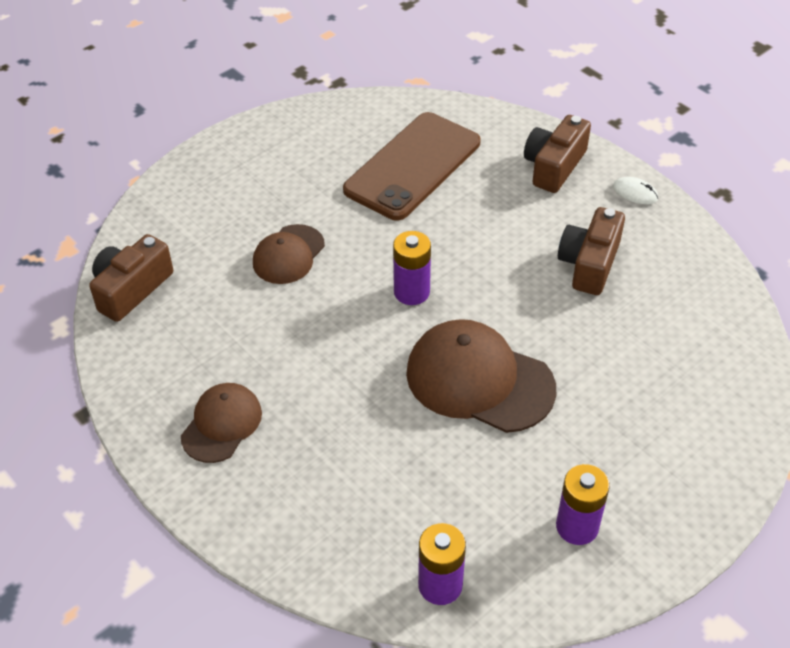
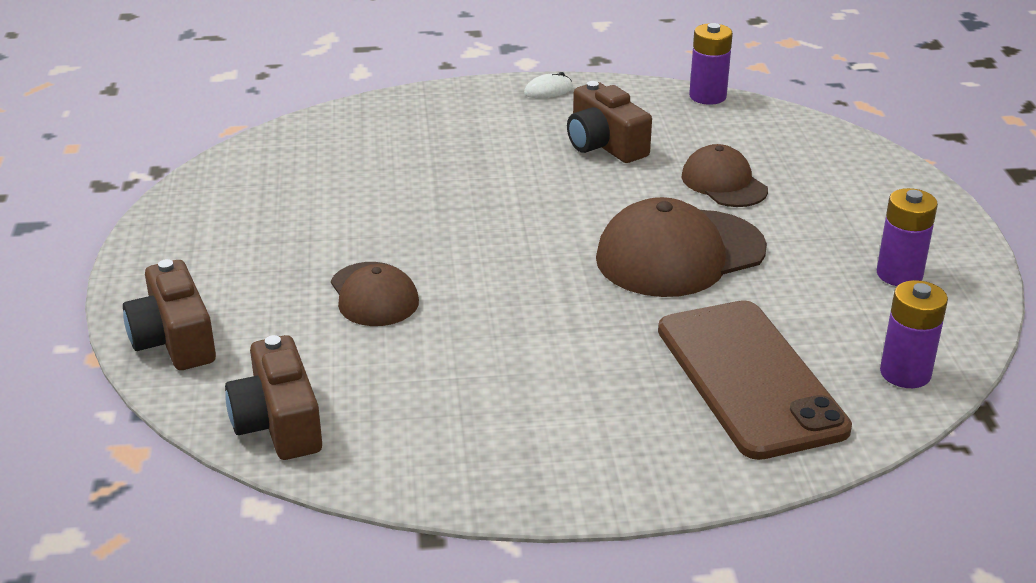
camera: 55 degrees left, 15 degrees down
brown cap [181,383,262,463] -> brown cap moved to [682,144,768,207]
brown phone [343,112,481,221] -> brown phone moved to [658,300,852,460]
purple battery [393,231,431,305] -> purple battery moved to [689,23,733,105]
brown camera [524,115,591,193] -> brown camera moved to [123,259,216,370]

